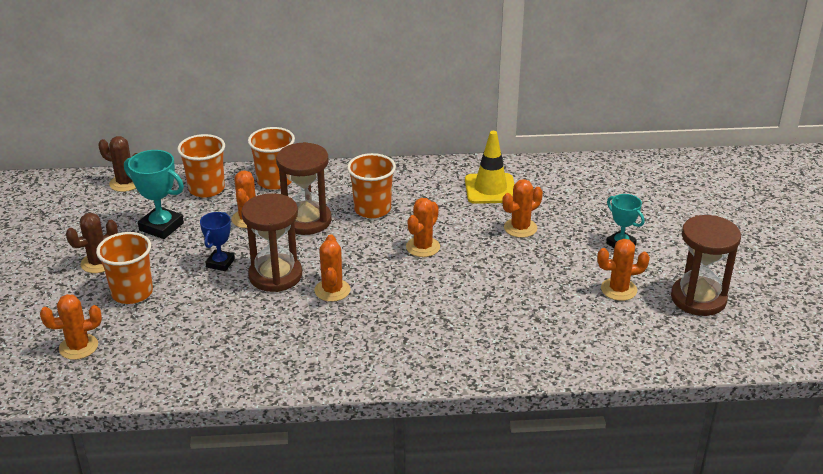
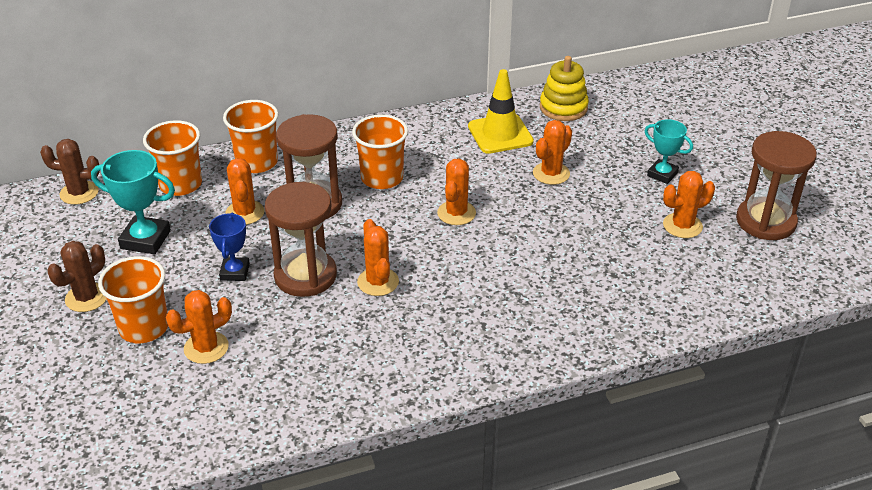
camera: 15 degrees left, 5 degrees up
orange cactus [40,294,102,360] -> orange cactus moved to [166,290,232,364]
none -> yellow stacking toy [540,56,589,121]

